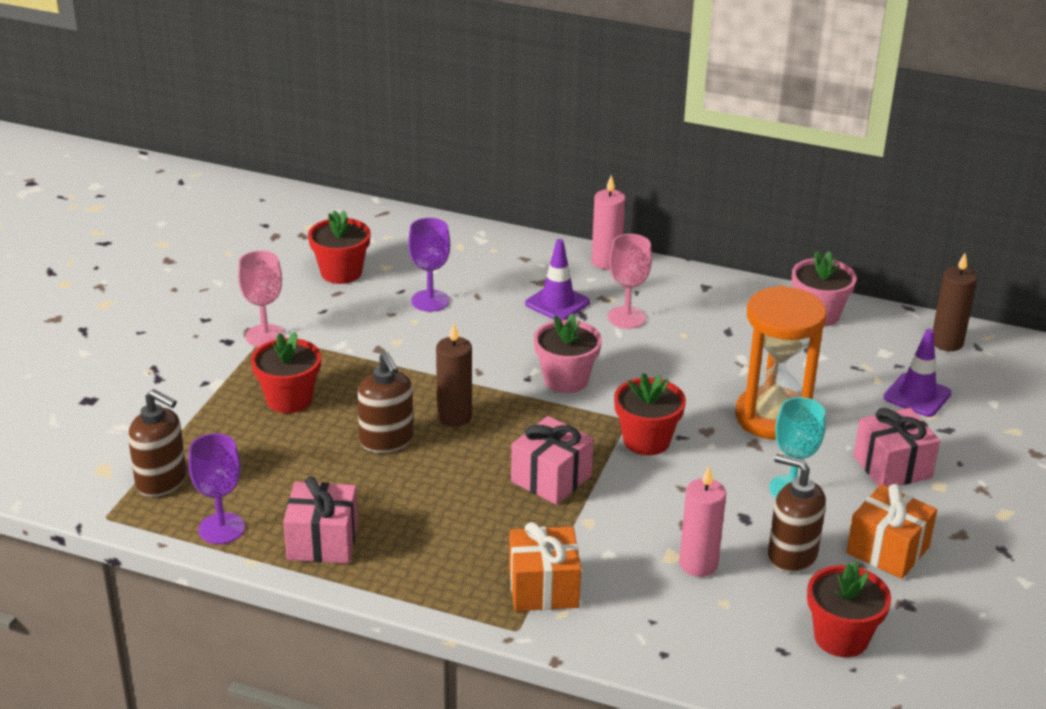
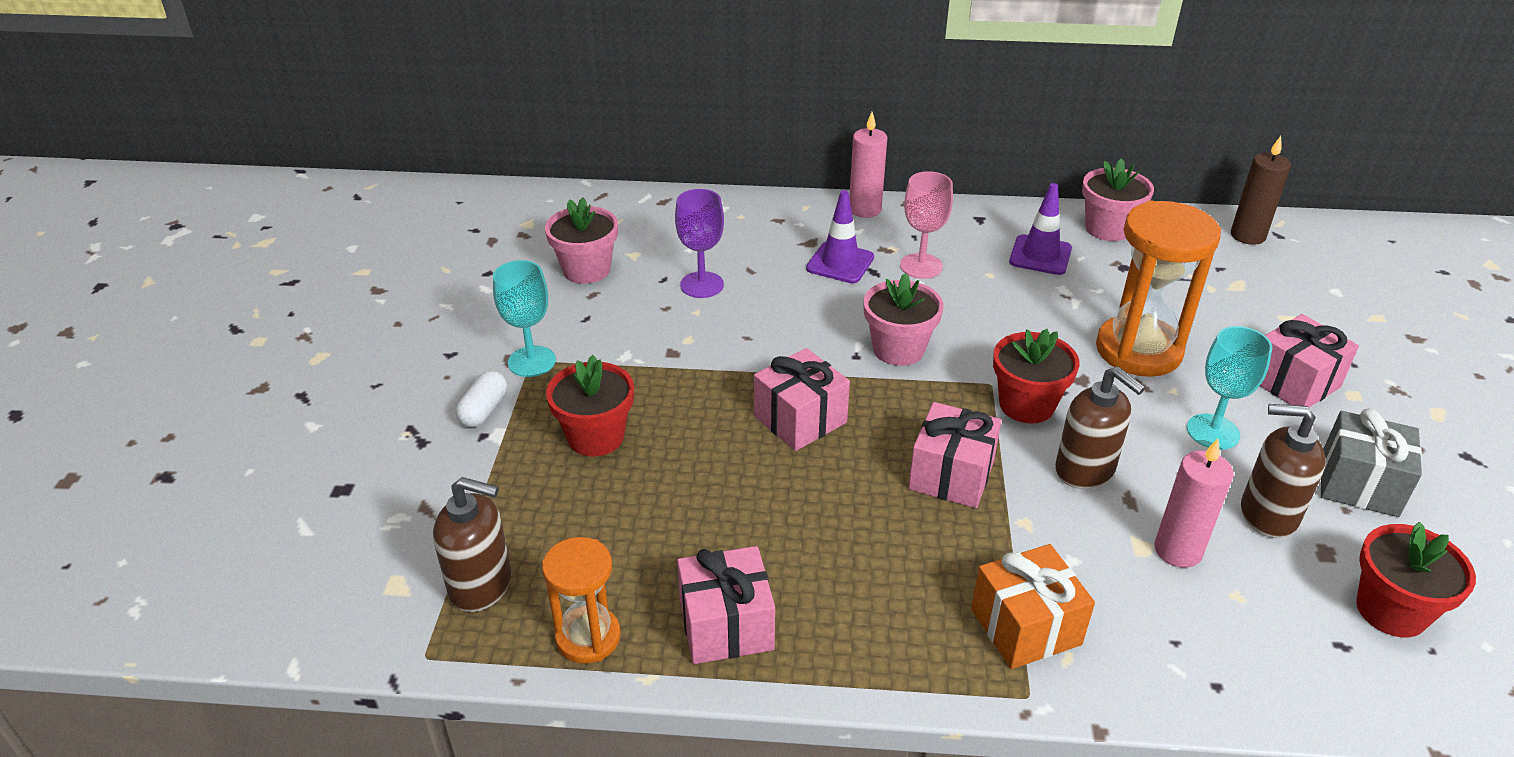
camera: 15 degrees left, 5 degrees up
purple goblet [188,433,245,544] -> orange hourglass [542,537,621,664]
pink goblet [238,251,285,347] -> turquoise goblet [493,260,556,377]
red flower pot [308,210,370,284] -> pink flower pot [545,197,618,284]
brown soap dispenser [357,352,414,453] -> brown soap dispenser moved to [1055,366,1146,489]
brown candle [436,323,472,427] -> pink gift [754,348,850,451]
orange gift [846,484,937,579] -> grey gift [1321,409,1422,517]
purple traffic cone [884,329,952,417] -> purple traffic cone moved to [1009,183,1072,275]
none -> white capsule [456,371,507,427]

